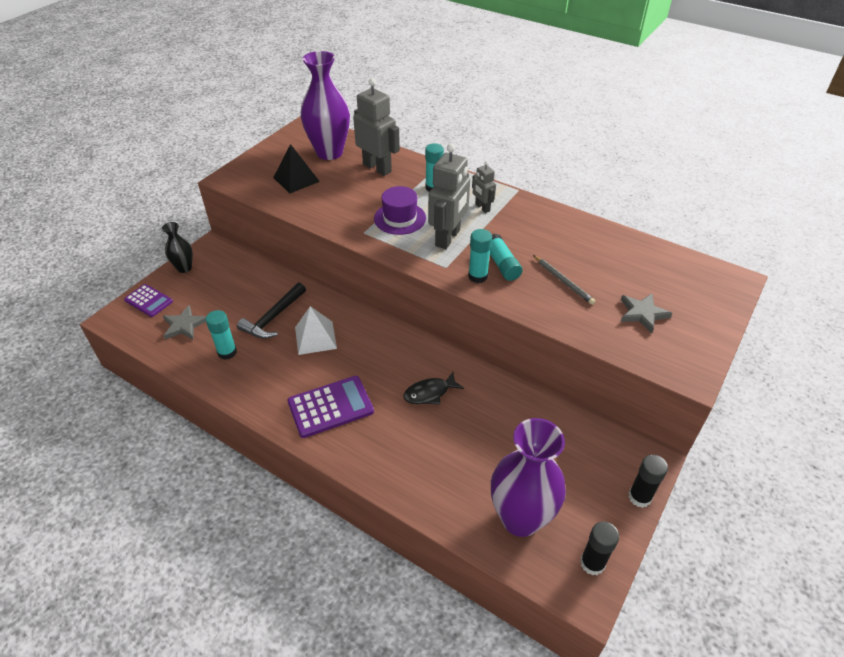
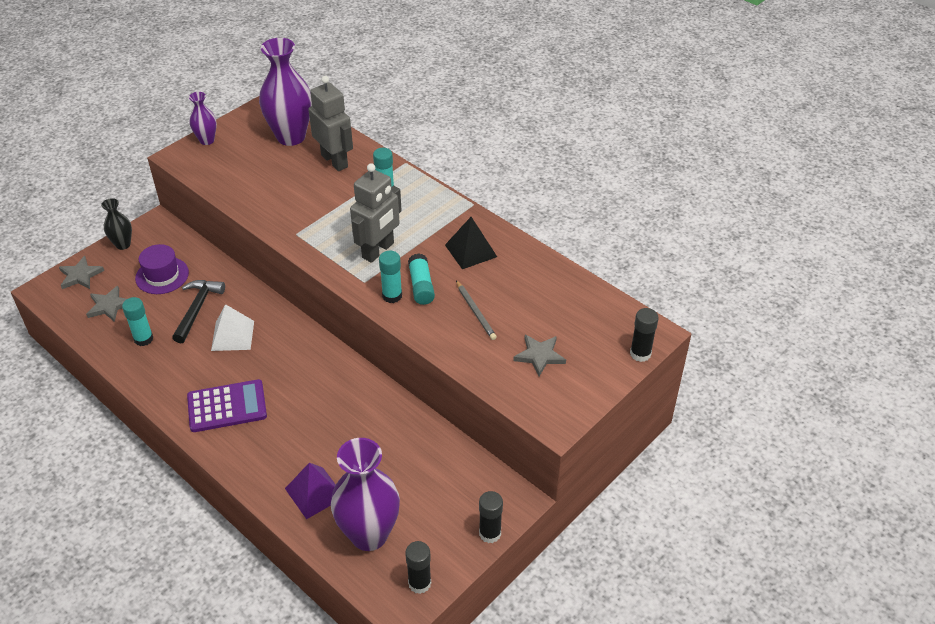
camera: 10 degrees right, 0 degrees up
purple calculator [124,284,173,317] -> grey star [59,256,104,289]
black hammer [237,282,306,339] -> black hammer turned 150 degrees clockwise [172,280,225,343]
black pyramid [273,144,320,194] -> black pyramid moved to [445,217,497,269]
purple hat [374,186,426,235] -> purple hat moved to [135,244,189,294]
black fish [403,372,464,405] -> none
grey robot [472,161,496,213] -> none
none -> purple vase [189,92,217,145]
none -> purple pyramid [285,463,336,519]
none -> black glue stick [630,308,659,362]

